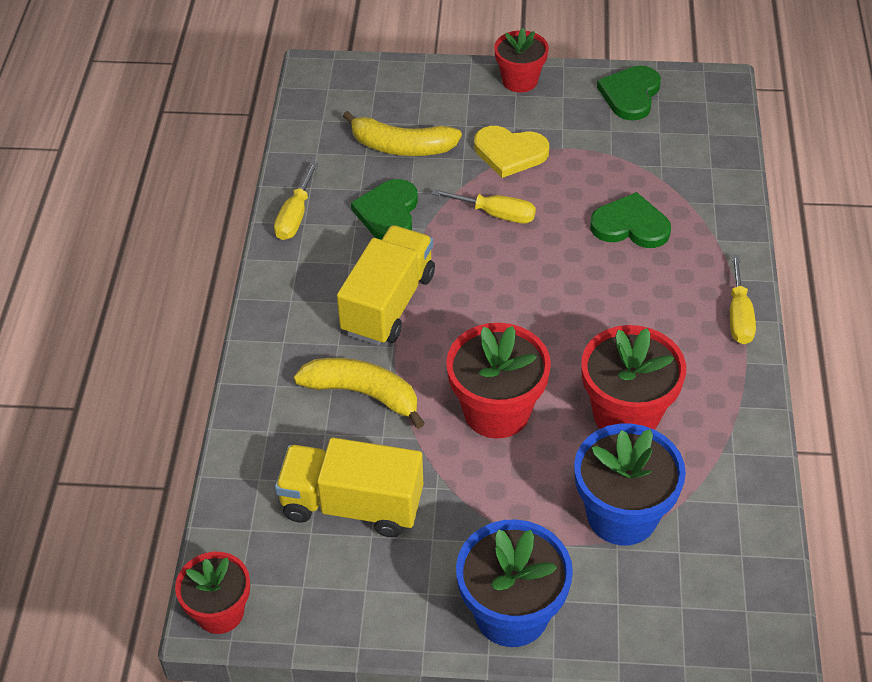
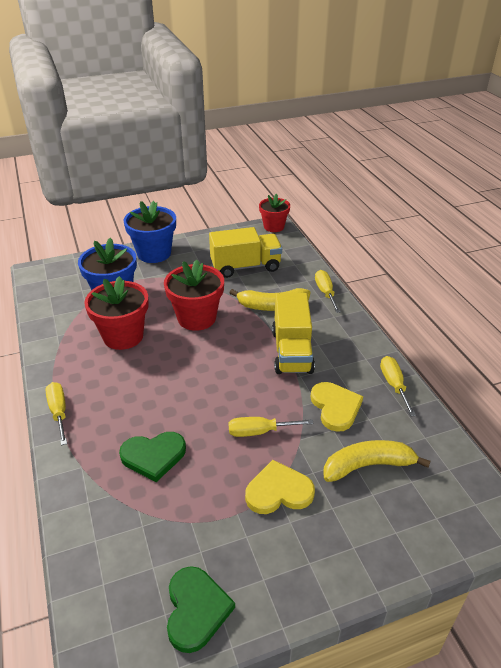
camera: 155 degrees right, 10 degrees down
green heart [351,179,418,240] -> yellow heart [311,382,363,432]
red flower pot [494,28,549,93] -> none
none -> yellow screwdriver [315,270,341,313]

